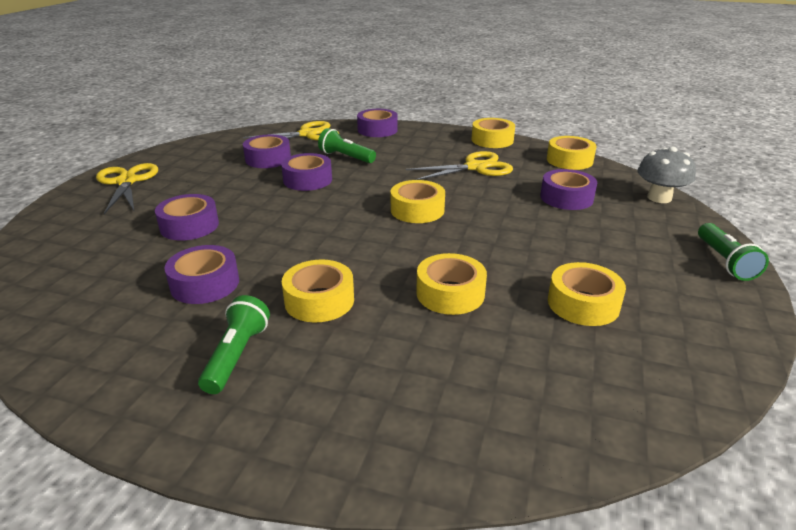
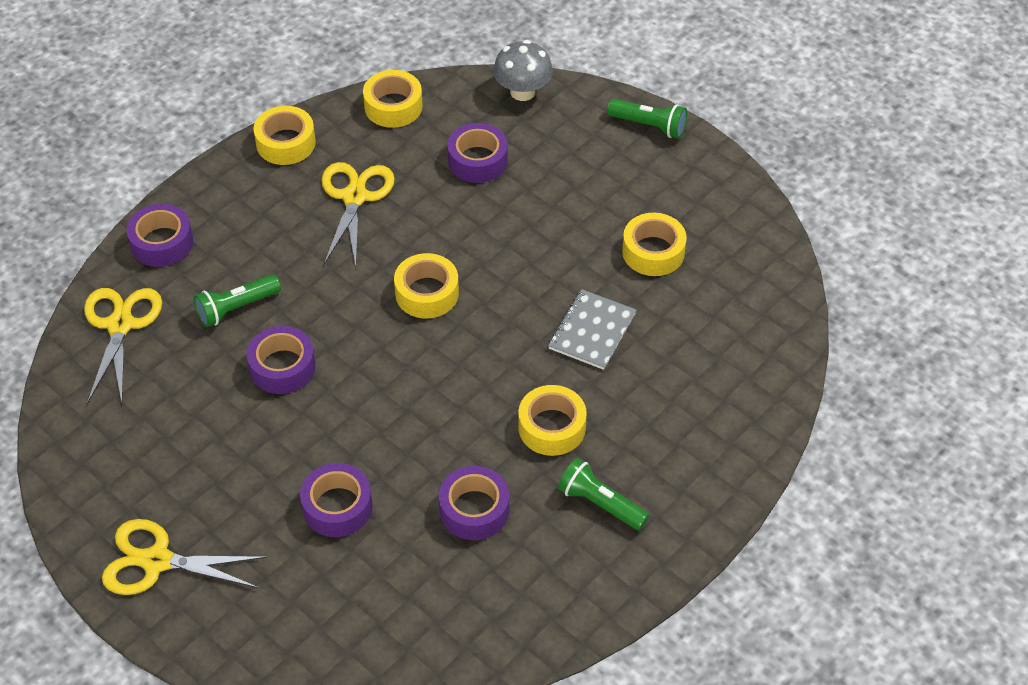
camera: 65 degrees left, 20 degrees up
purple tape [243,135,291,168] -> none
yellow tape [416,253,487,315] -> grey notebook [548,289,636,370]

